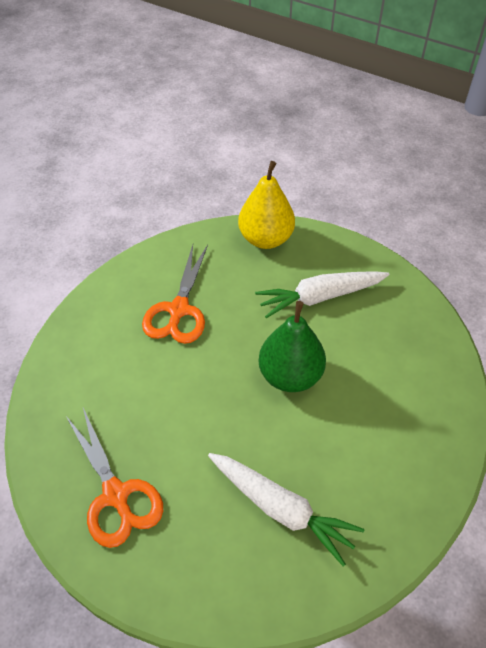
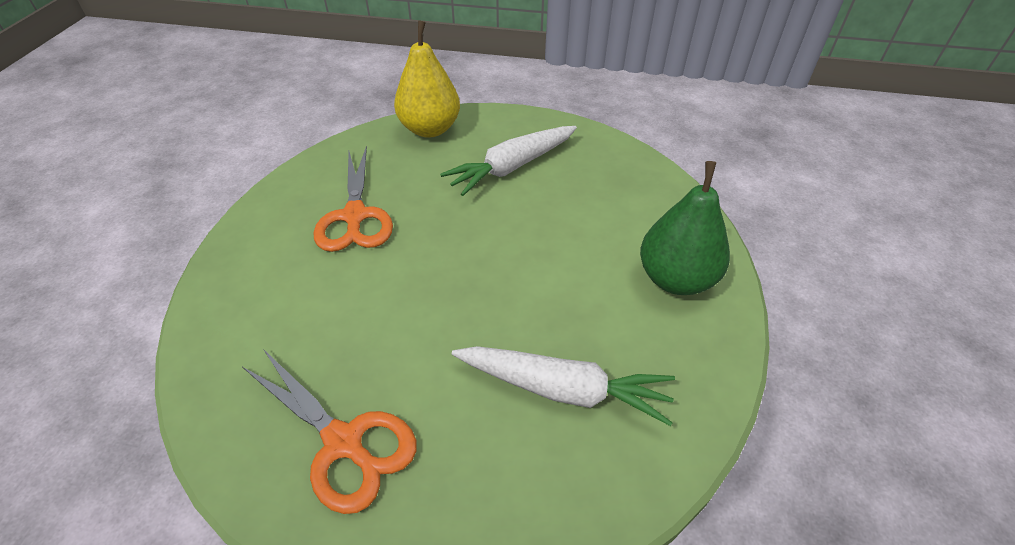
camera: 20 degrees left, 5 degrees down
green pear [259,301,326,392] -> green pear moved to [640,161,730,295]

